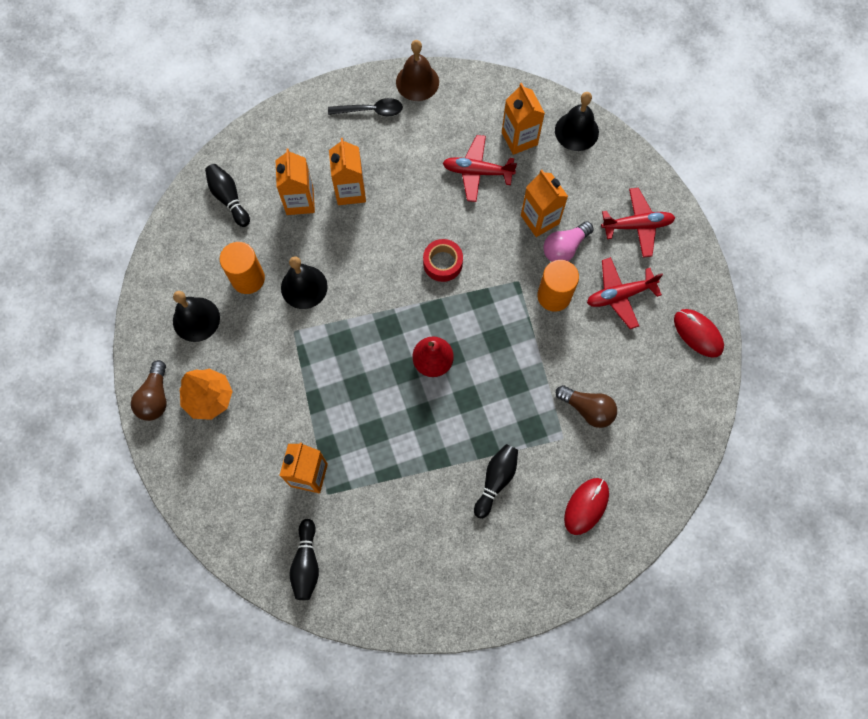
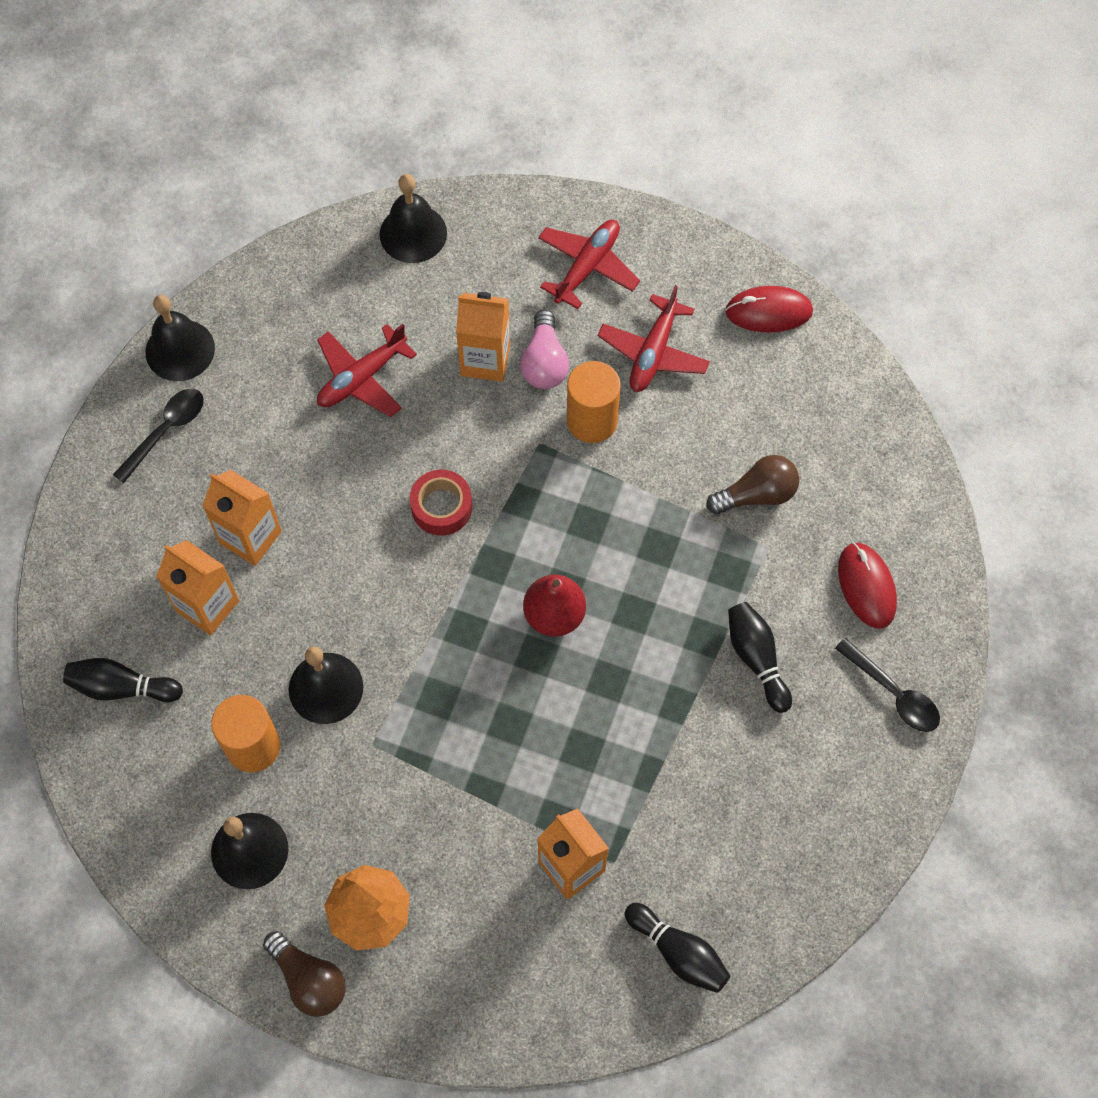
camera: 50 degrees left, 5 degrees down
brown bell [396,40,439,101] -> black bell [145,295,215,381]
orange carton [502,83,545,155] -> none
none -> black spoon [835,638,940,732]

